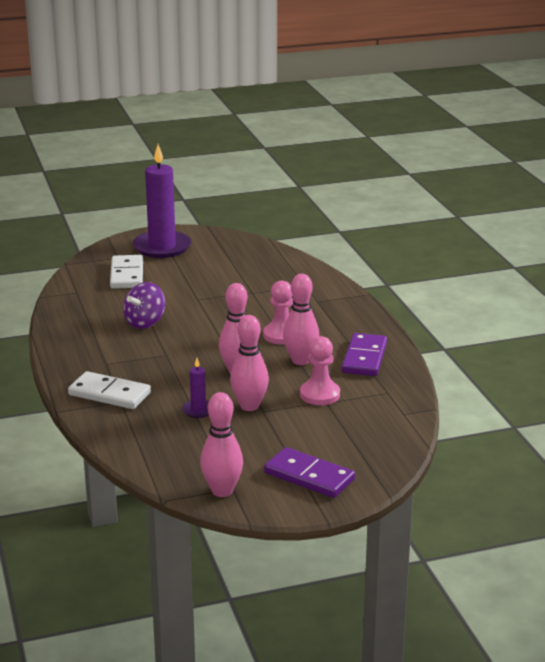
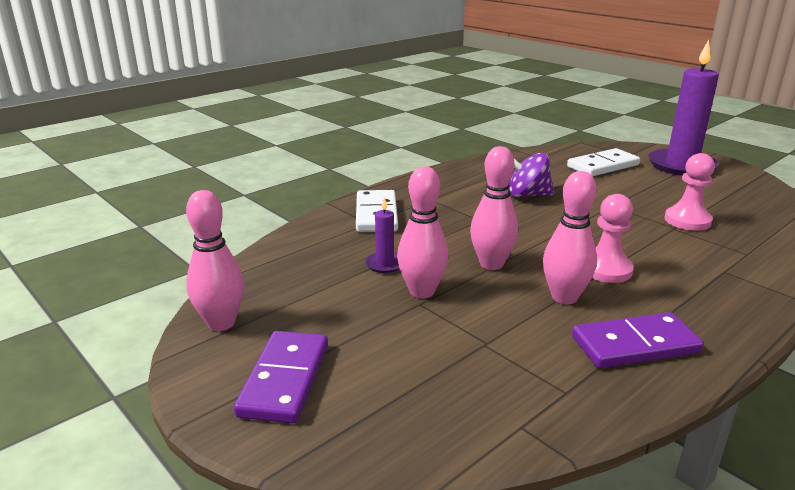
camera: 65 degrees right, 0 degrees up
pink pawn [300,336,340,405] -> pink pawn moved to [664,153,715,231]

